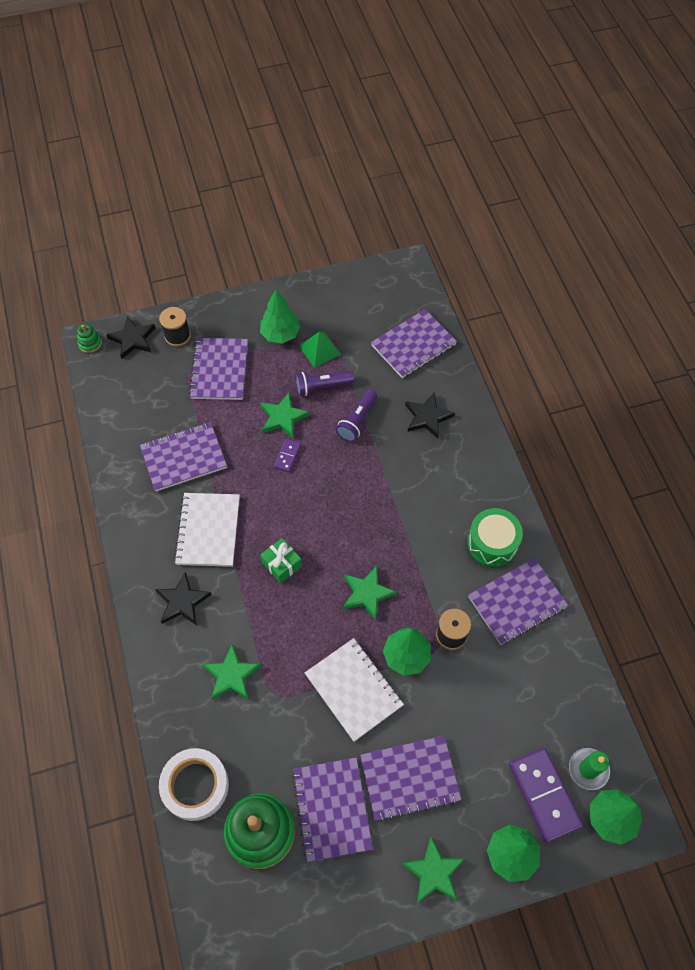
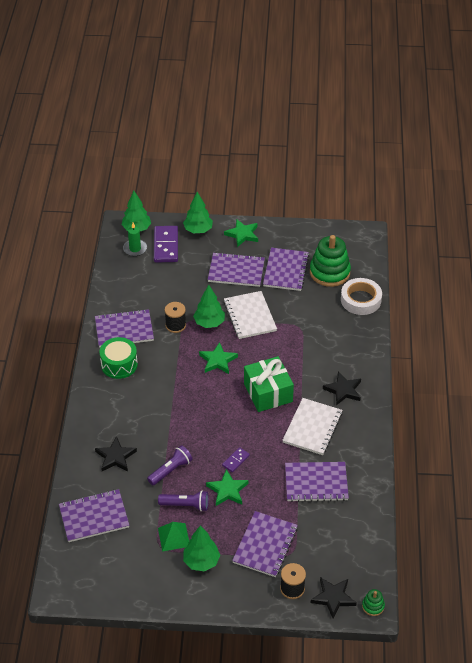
camera: 160 degrees left, 15 degrees down
green star [202,644,261,700] -> none
green gift [260,538,302,583] -> green gift [244,356,294,412], size x1.83

